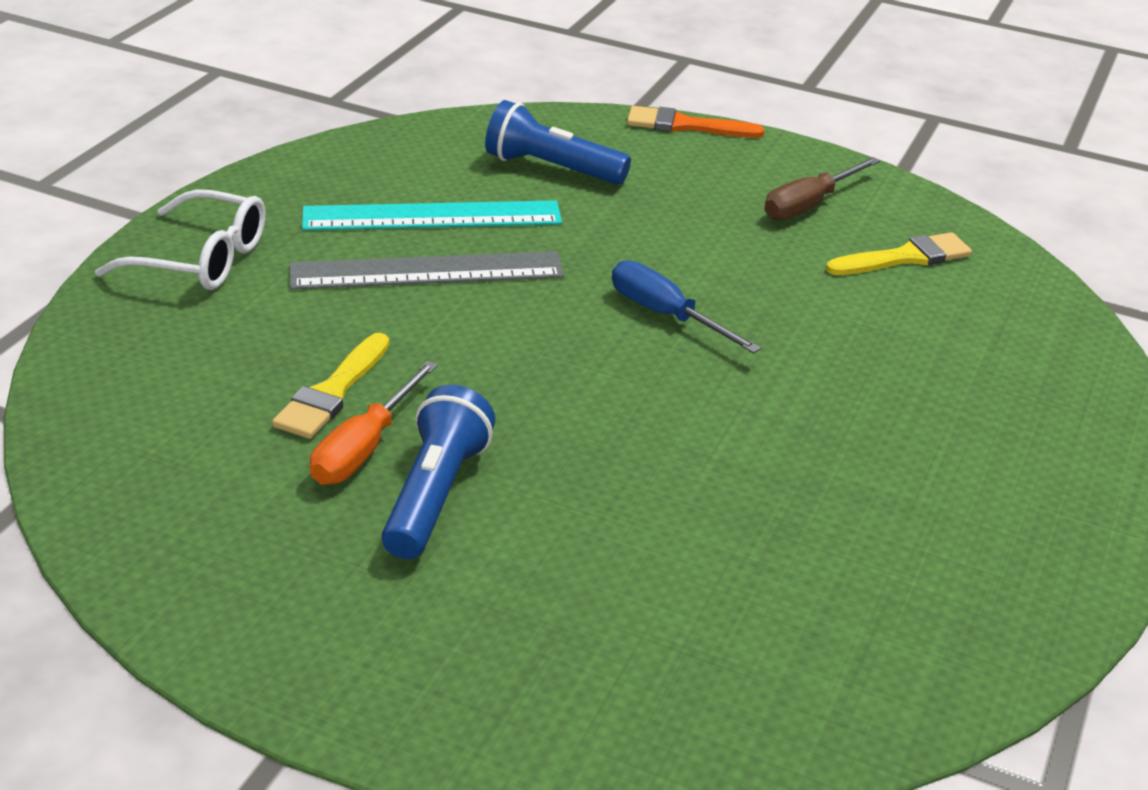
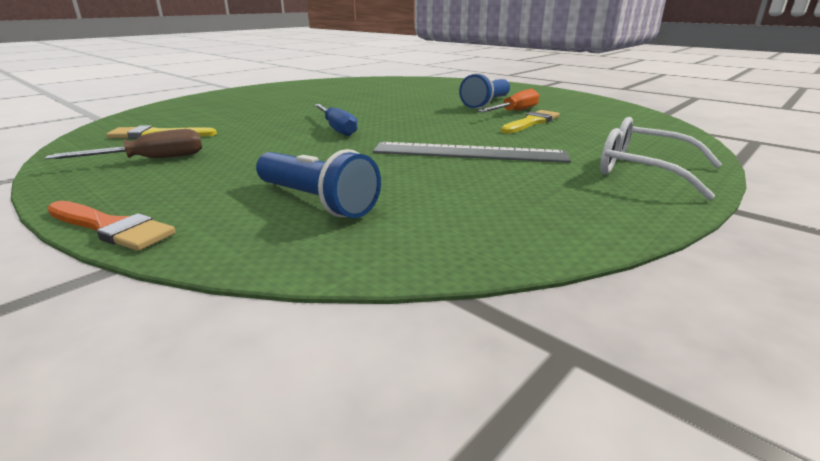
camera: 160 degrees left, 10 degrees down
turquoise ruler [302,200,562,230] -> none

